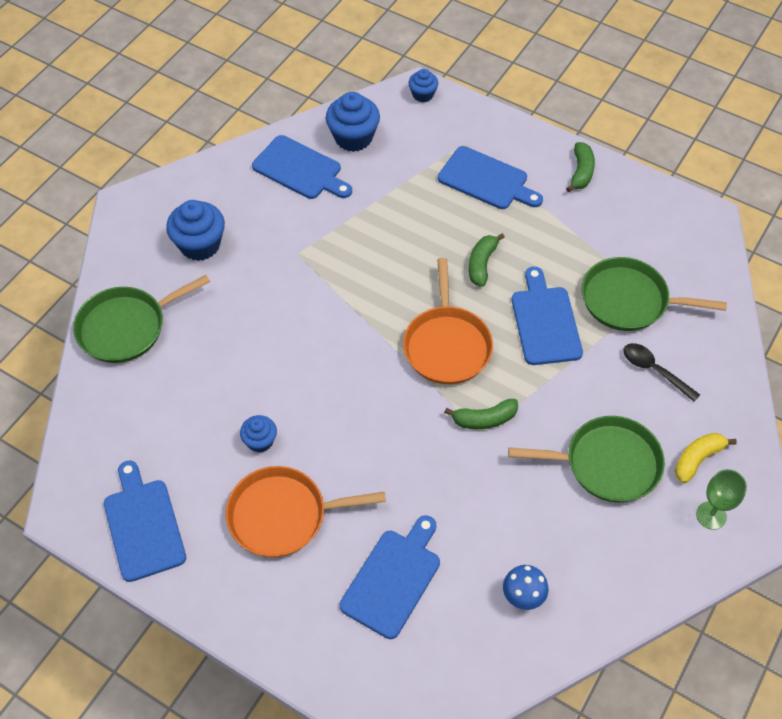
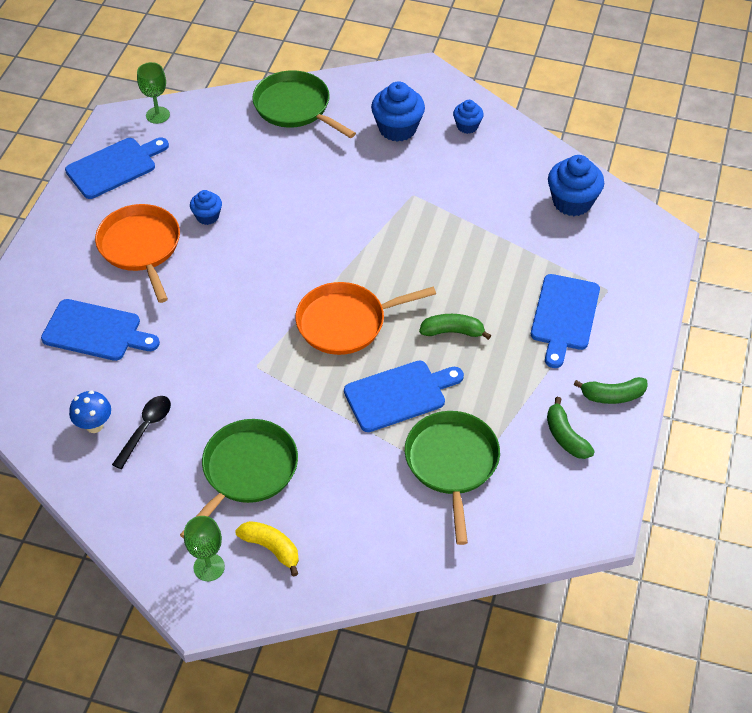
camera: 75 degrees right, 5 degrees down
blue cutting board [252,135,352,199] -> none
blue cupcake [408,69,438,102] -> blue cupcake moved to [453,100,484,134]
green banana [444,399,518,429] -> green banana moved to [547,397,595,459]
green pan [508,416,665,503] -> green pan turned 135 degrees counterclockwise [180,419,298,539]
black spoon [624,343,700,402] -> black spoon moved to [112,396,171,469]
none -> green goblet [137,62,170,124]

